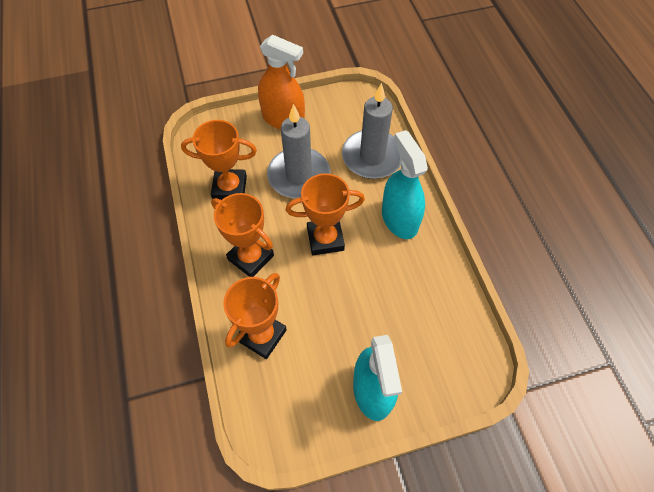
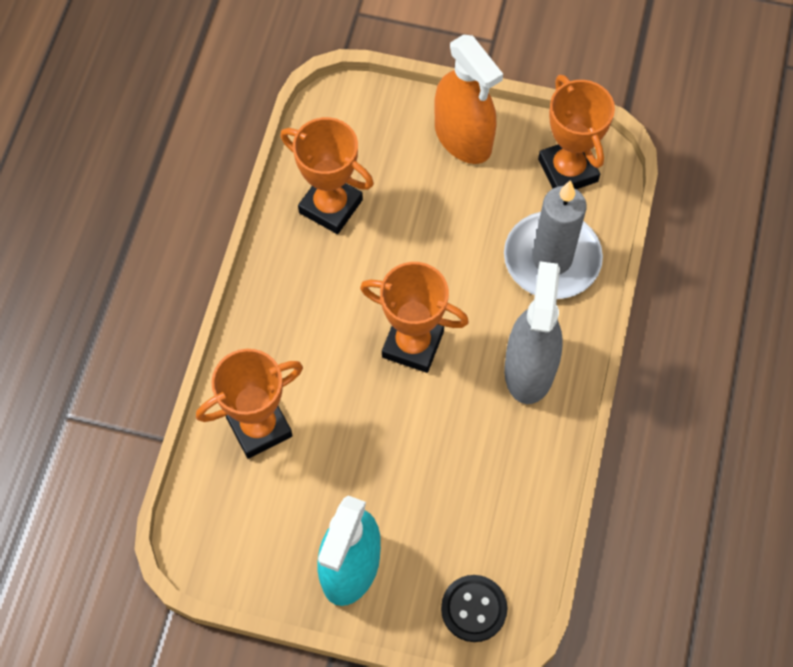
camera: 30 degrees right, 5 degrees up
orange trophy [211,193,274,277] -> orange trophy moved to [538,75,615,189]
grey candle [267,104,330,199] -> none
turquoise spray bottle [382,130,428,239] -> grey spray bottle [504,261,563,404]
none -> black button [441,575,507,642]

